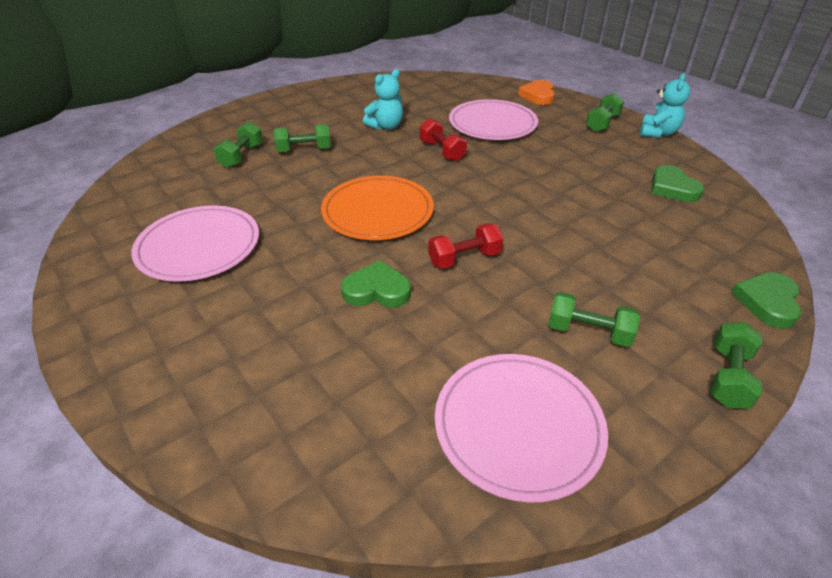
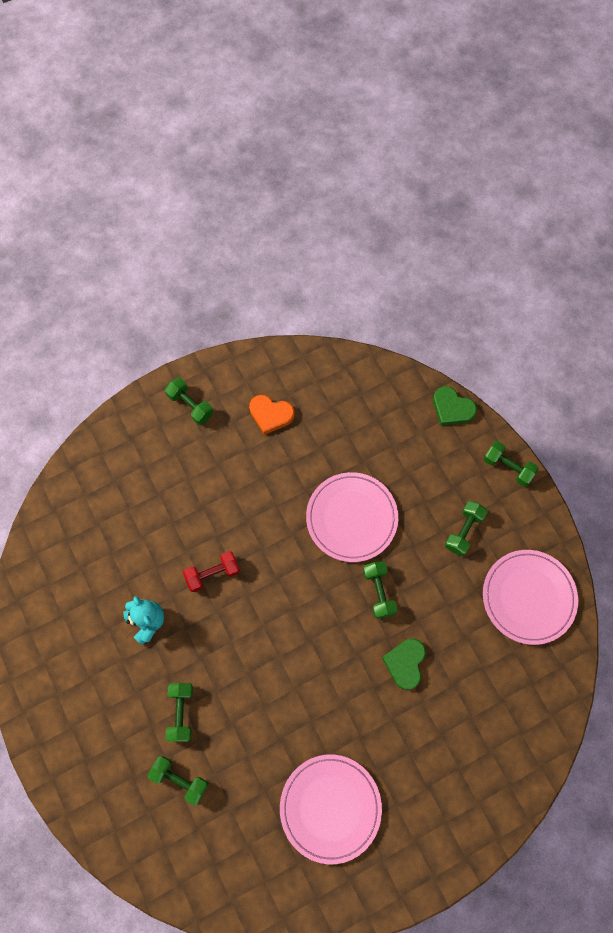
camera: 80 degrees left, 30 degrees up
orange plate [321,176,434,240] -> none
red dumbbell [428,223,503,269] -> green dumbbell [363,561,397,619]
pink plate [449,99,538,140] -> pink plate moved to [306,472,398,562]
orange heart [518,80,555,105] -> orange heart moved to [249,395,295,435]
turquoise teddy bear [640,73,690,138] -> none
green heart [652,165,704,202] -> none

